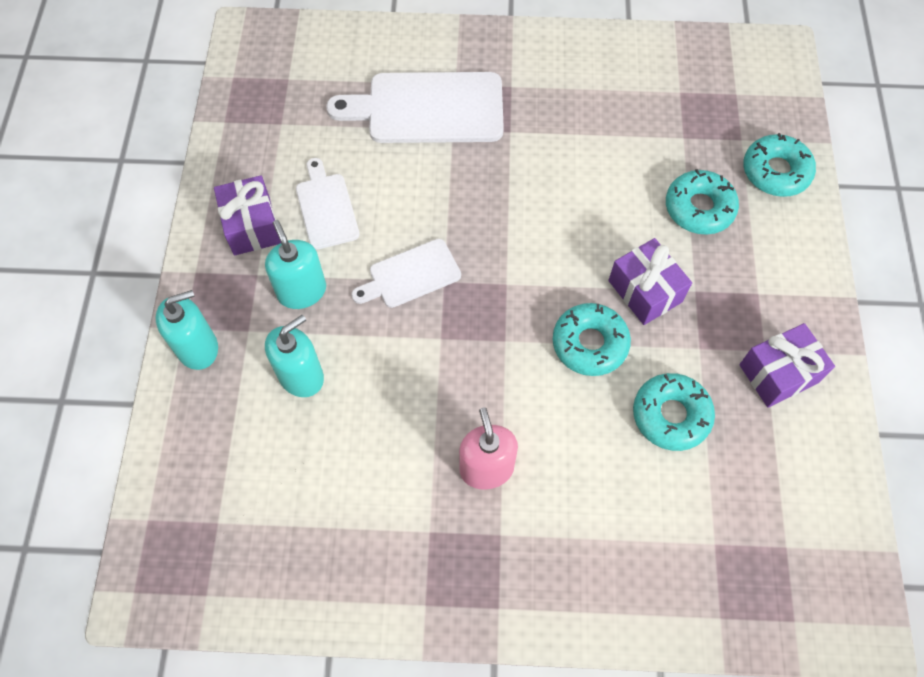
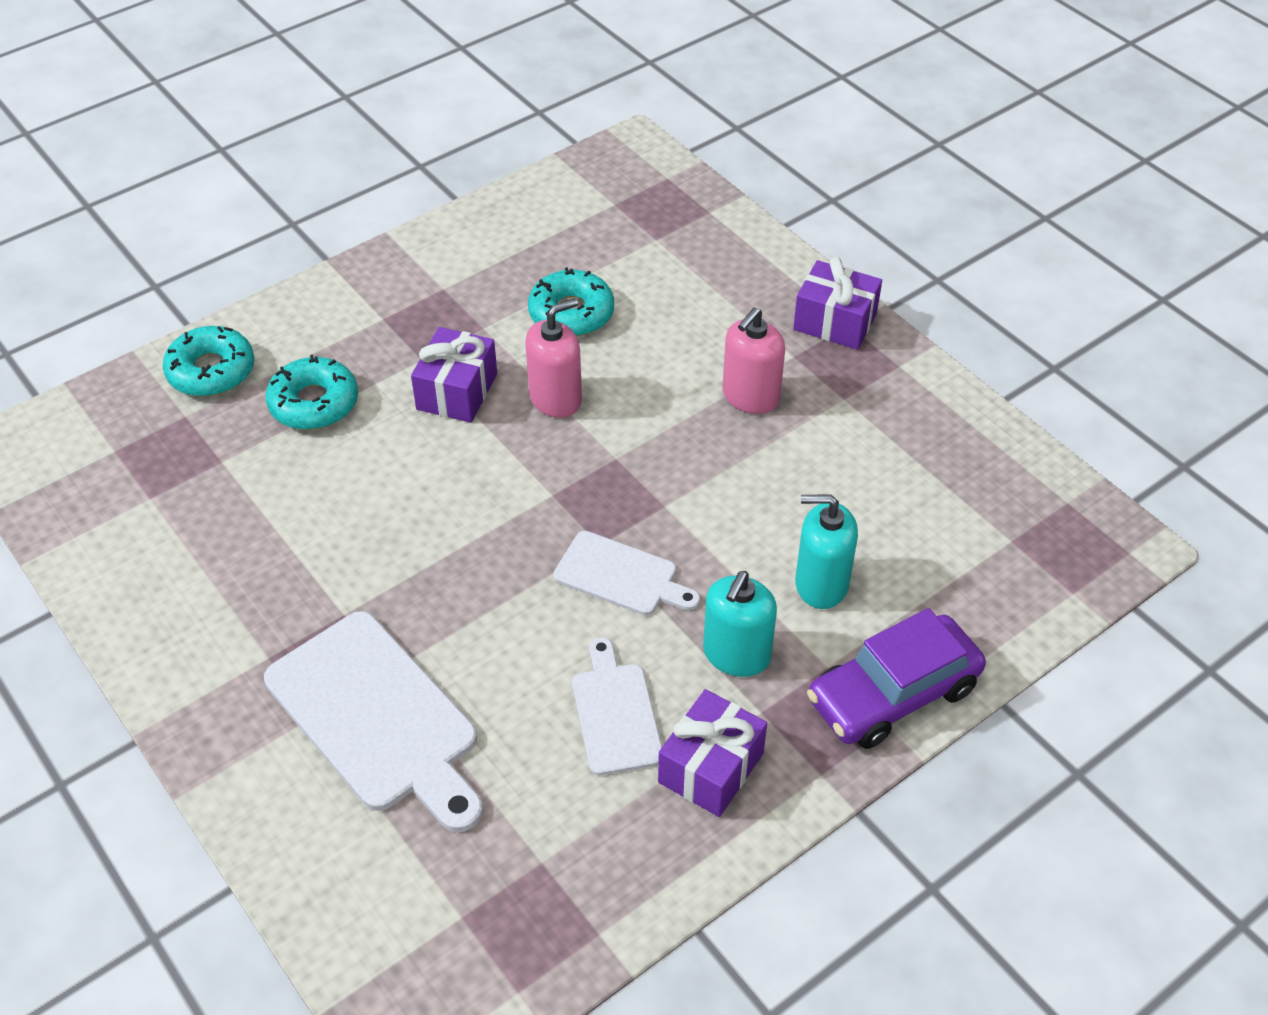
camera: 130 degrees left, 15 degrees down
turquoise soap dispenser [156,290,218,370] -> purple car [807,608,986,749]
white cutting board [296,158,360,250] -> white cutting board turned 135 degrees clockwise [572,637,662,776]
turquoise donut [553,303,631,376] -> pink soap dispenser [525,298,582,418]
purple gift [739,323,835,407] -> purple gift moved to [793,257,882,350]

